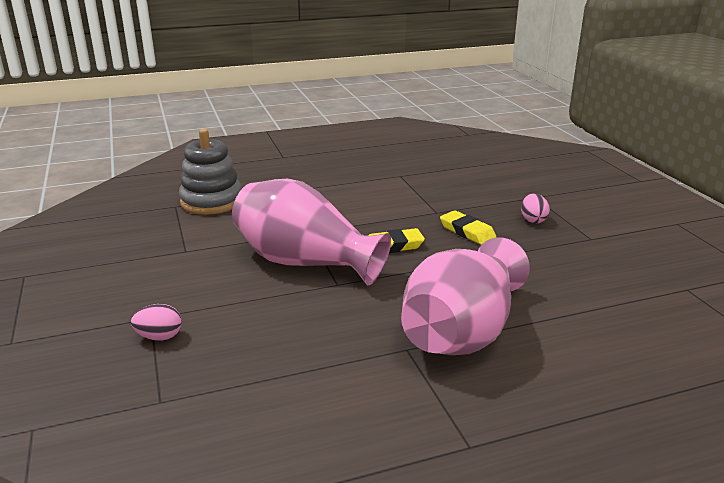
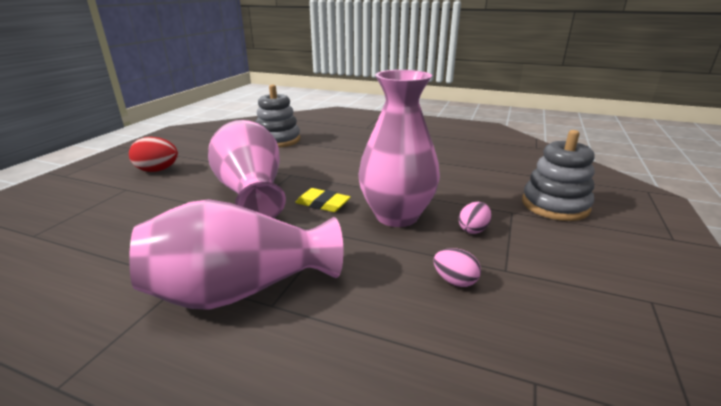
camera: 40 degrees right, 0 degrees up
pink egg [131,304,182,341] -> pink egg moved to [434,248,481,287]
yellow eraser [440,210,496,245] -> pink vase [358,70,440,227]
none -> red egg [129,137,178,172]
none -> grey stacking toy [522,130,595,221]

